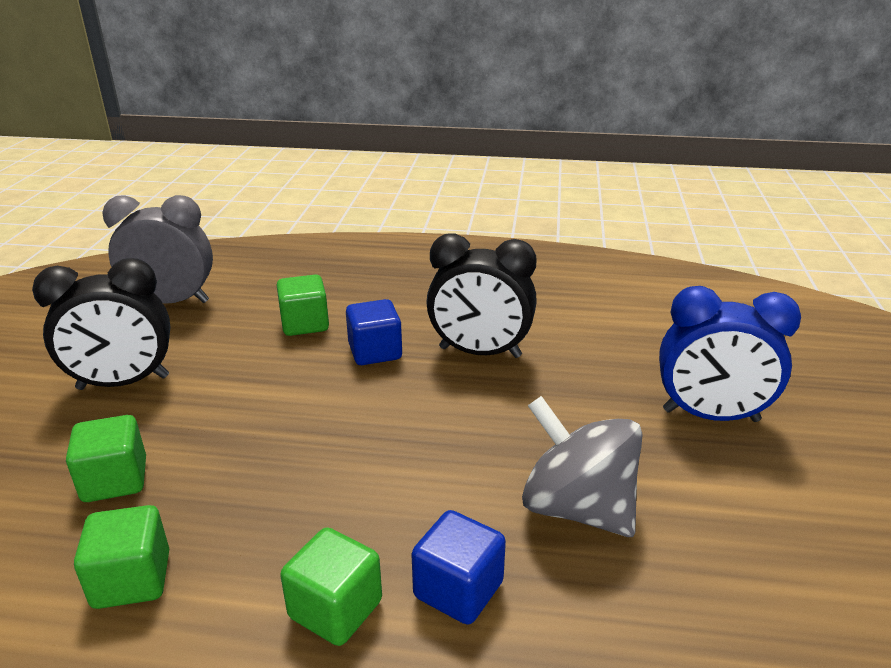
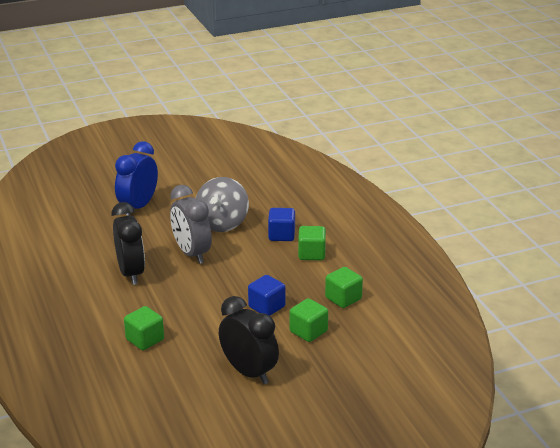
camera: 120 degrees left, 0 degrees up
grey clock [102,195,213,304] -> grey clock moved to [170,185,212,264]
blue cube [346,299,402,365] -> blue cube moved to [248,275,286,316]
blue clock [659,286,801,422] -> blue clock turned 135 degrees counterclockwise [115,141,158,216]

